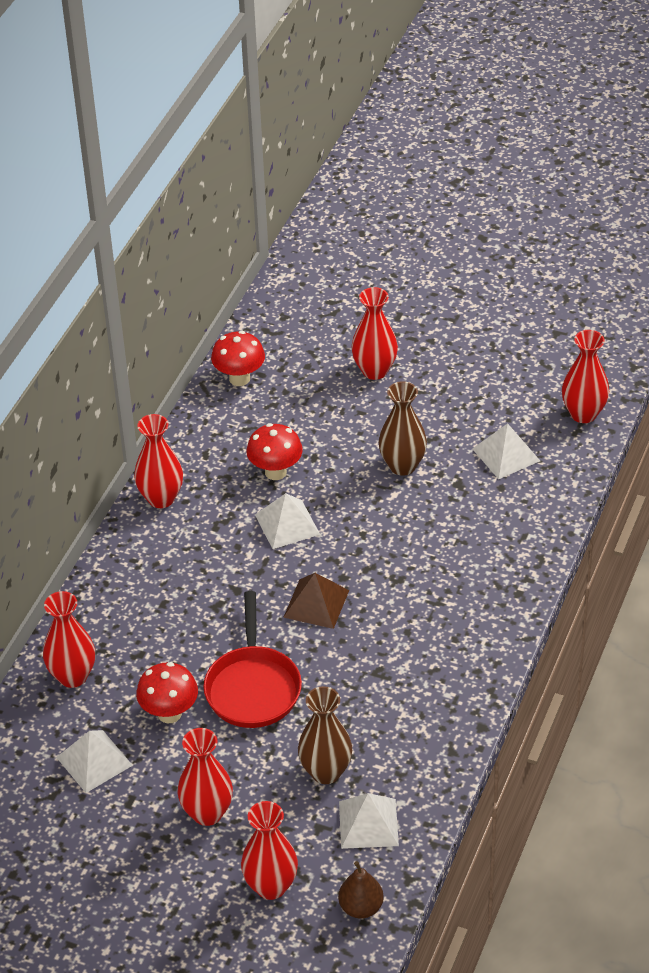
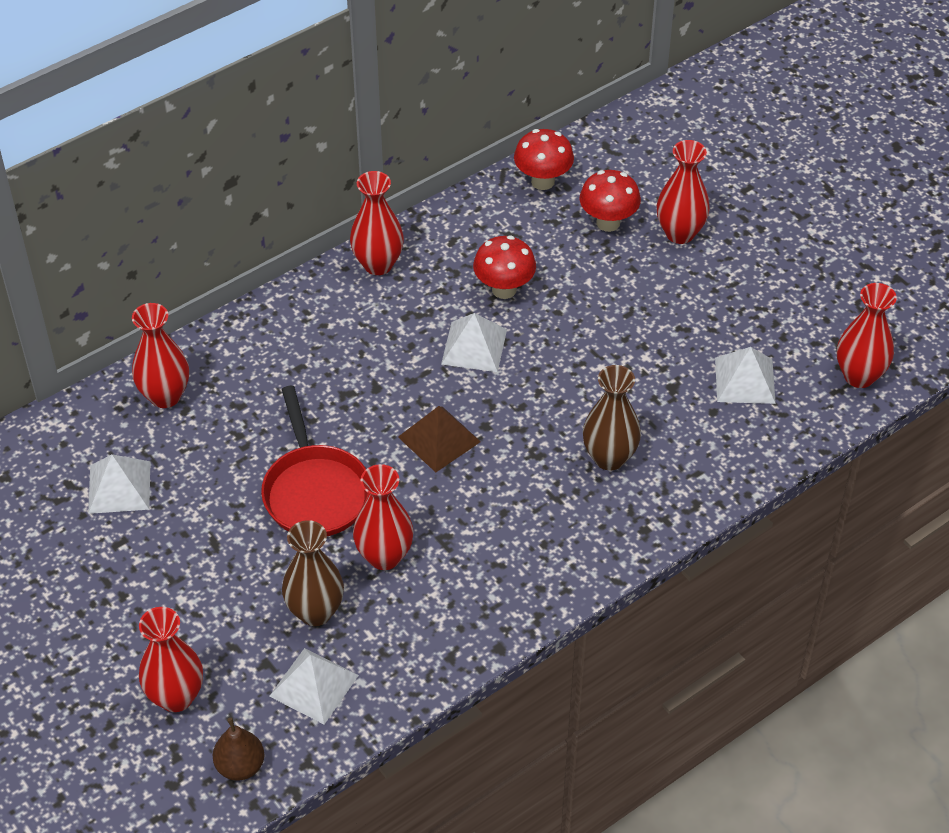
camera: 30 degrees right, 5 degrees up
red mushroom [136,662,198,723] -> red mushroom moved to [580,170,641,232]
red vase [177,728,233,826] -> red vase moved to [353,464,414,570]
red pan [203,591,302,728] -> red pan turned 45 degrees counterclockwise [261,386,369,536]
brown vase [379,381,427,476] -> brown vase moved to [583,365,641,471]

